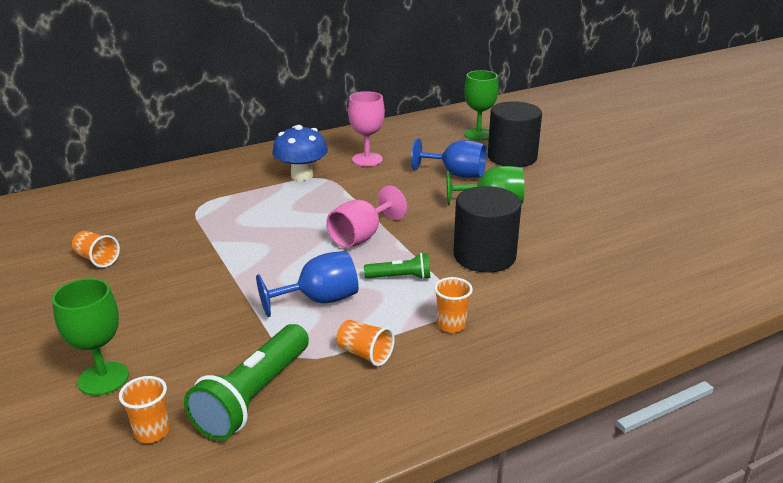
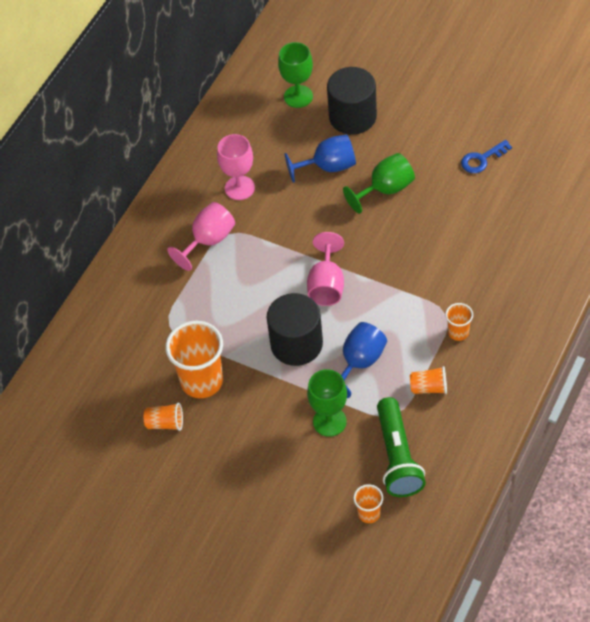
camera: 30 degrees left, 25 degrees up
green goblet [52,278,129,396] -> green goblet moved to [307,369,347,437]
blue mushroom [273,125,328,181] -> pink goblet [167,202,235,271]
green flashlight [364,253,430,280] -> none
black cylinder [454,186,522,272] -> black cylinder moved to [267,293,323,366]
none -> orange cup [165,321,223,398]
none -> blue key [461,140,512,173]

